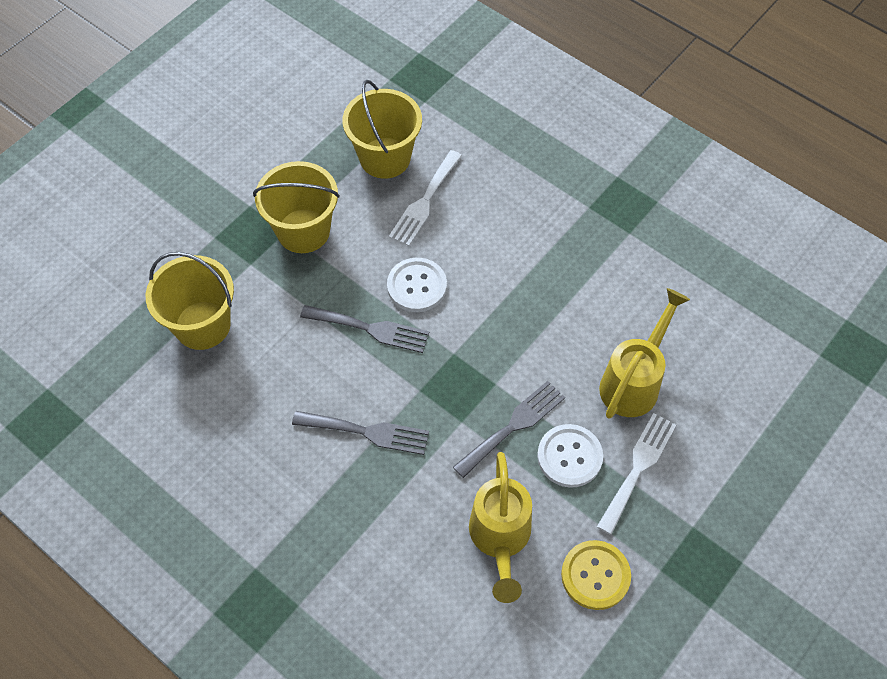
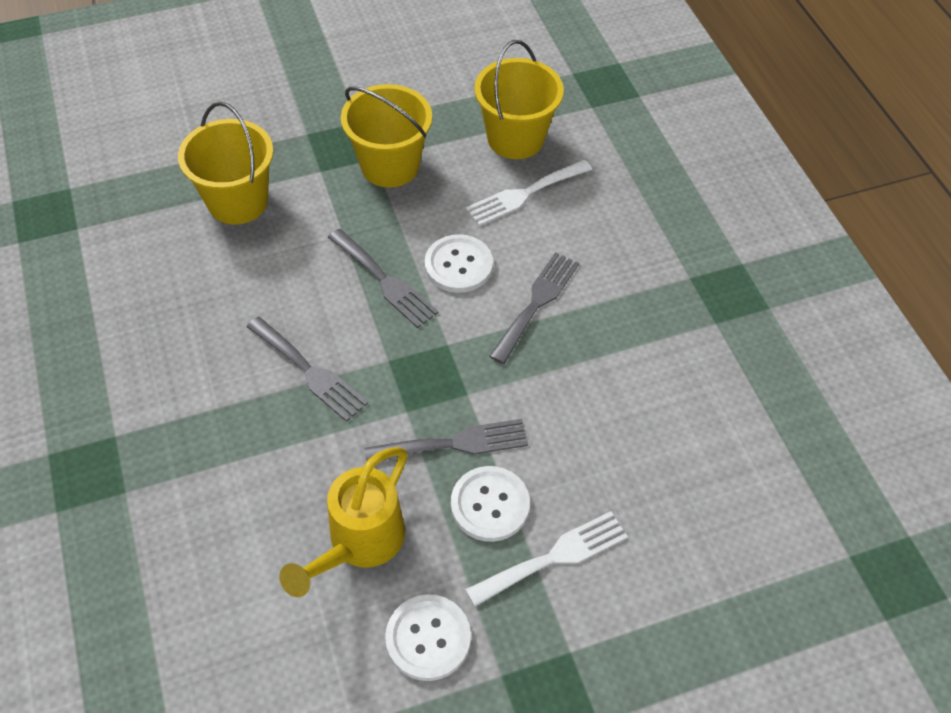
camera: 30 degrees right, 5 degrees down
yellow button [561,540,631,610] -> white button [385,594,471,681]
yellow watering can [599,288,690,419] -> none
none -> grey fork [489,252,579,364]

